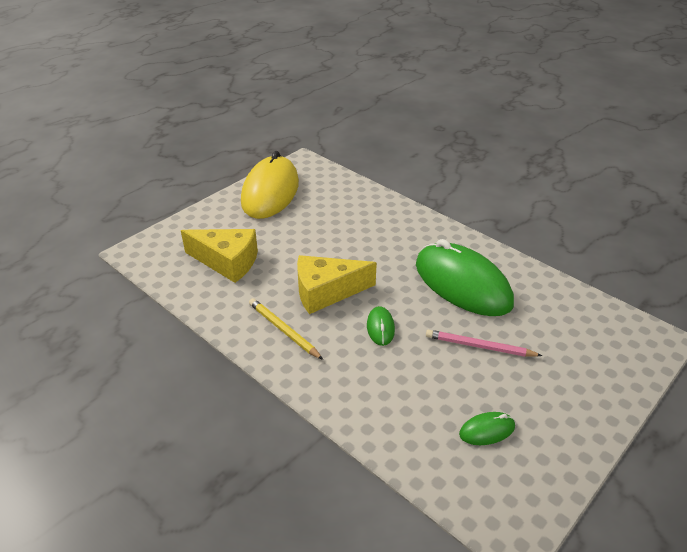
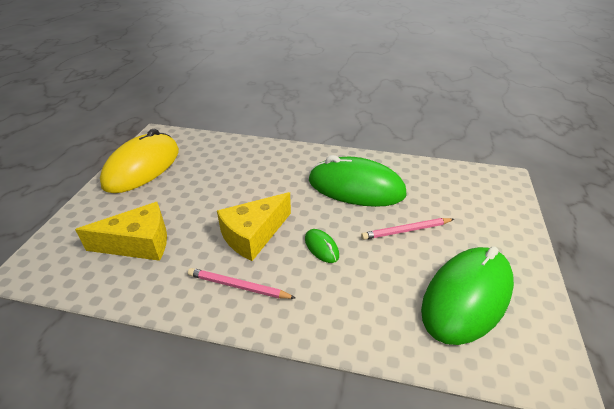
camera: 30 degrees left, 0 degrees up
yellow mouse [241,151,299,219] -> yellow mouse turned 45 degrees clockwise [100,129,179,193]
yellow pencil [249,298,323,360] -> pink pencil [188,268,295,299]
green mouse [459,412,515,445] -> green mouse [421,246,514,345], size x2.44

